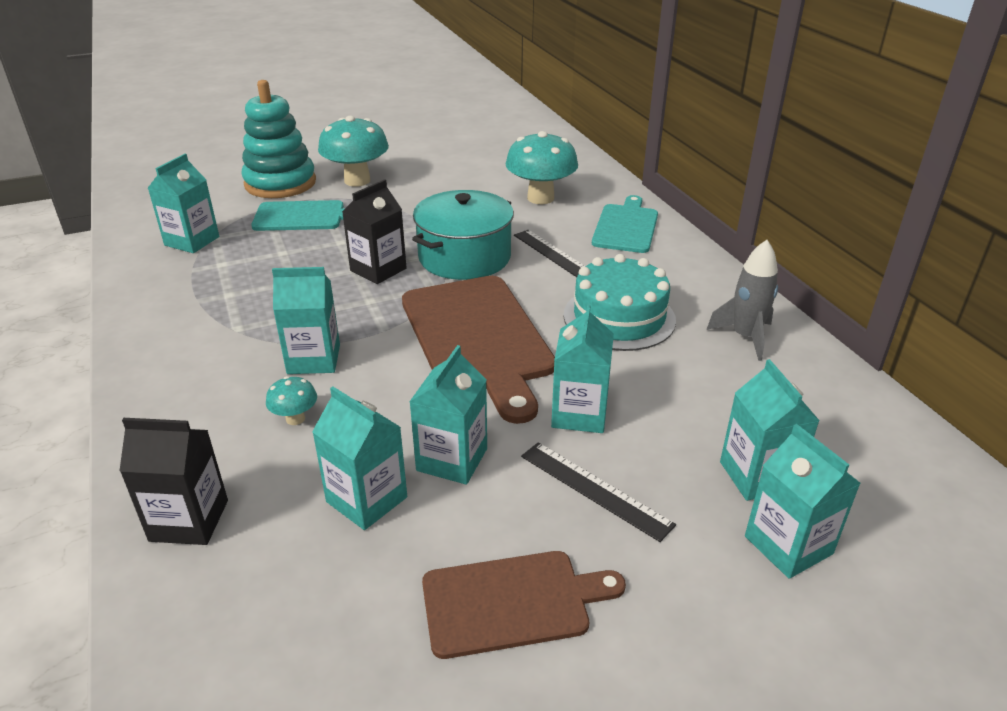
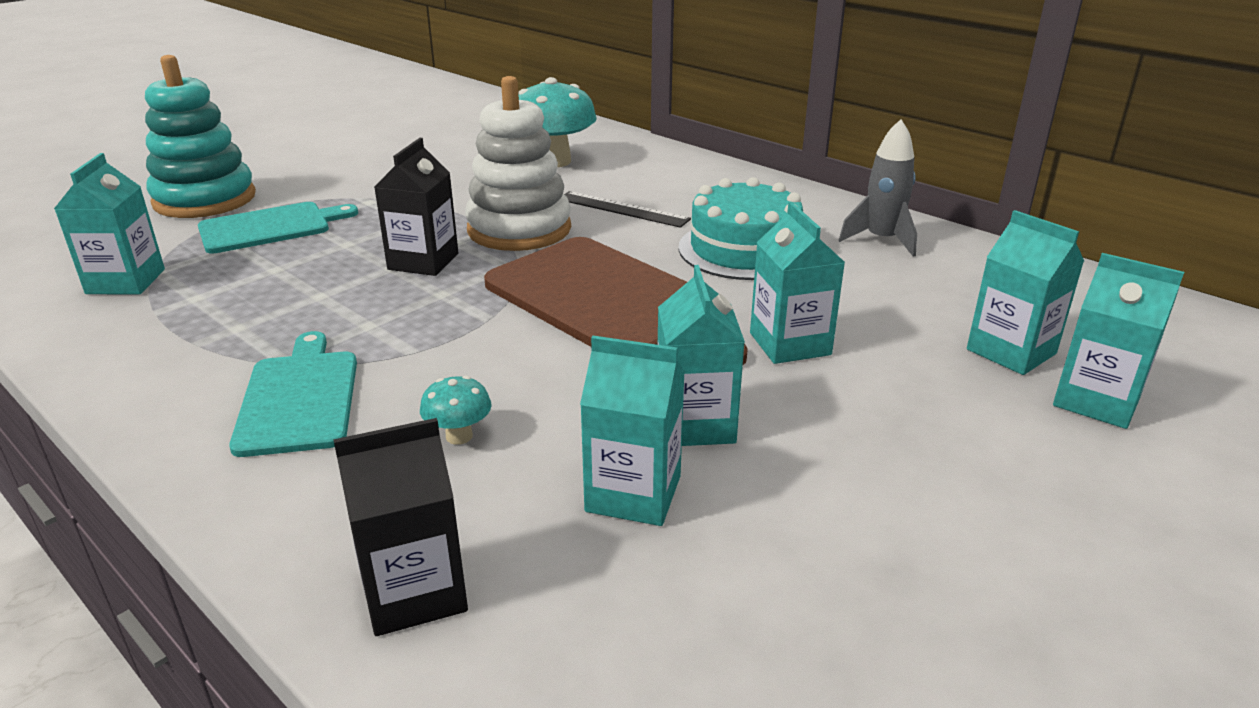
camera: 25 degrees left, 5 degrees down
turquoise carton [272,267,340,374] -> none
turquoise mushroom [318,115,389,187] -> none
turquoise pot [412,190,514,280] -> white stacking toy [465,76,571,251]
brown cutting board [422,551,626,659] -> none
black ruler [521,442,676,542] -> none
turquoise cutting board [592,195,658,253] -> turquoise cutting board moved to [229,331,357,457]

